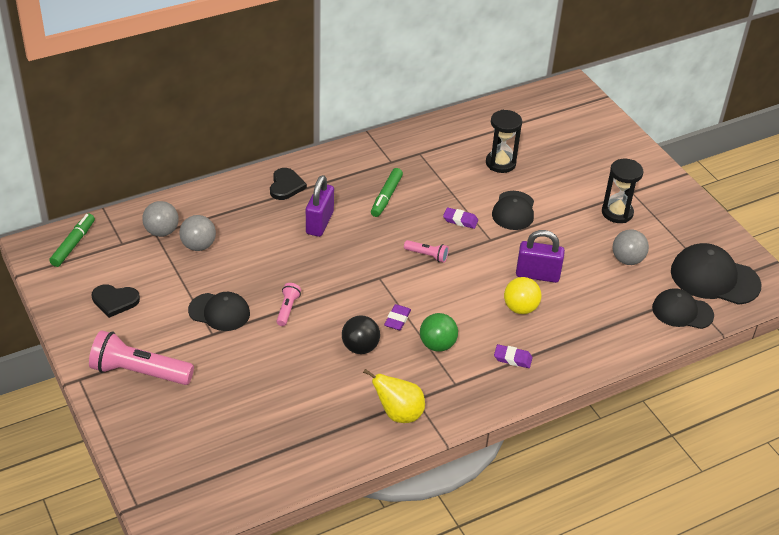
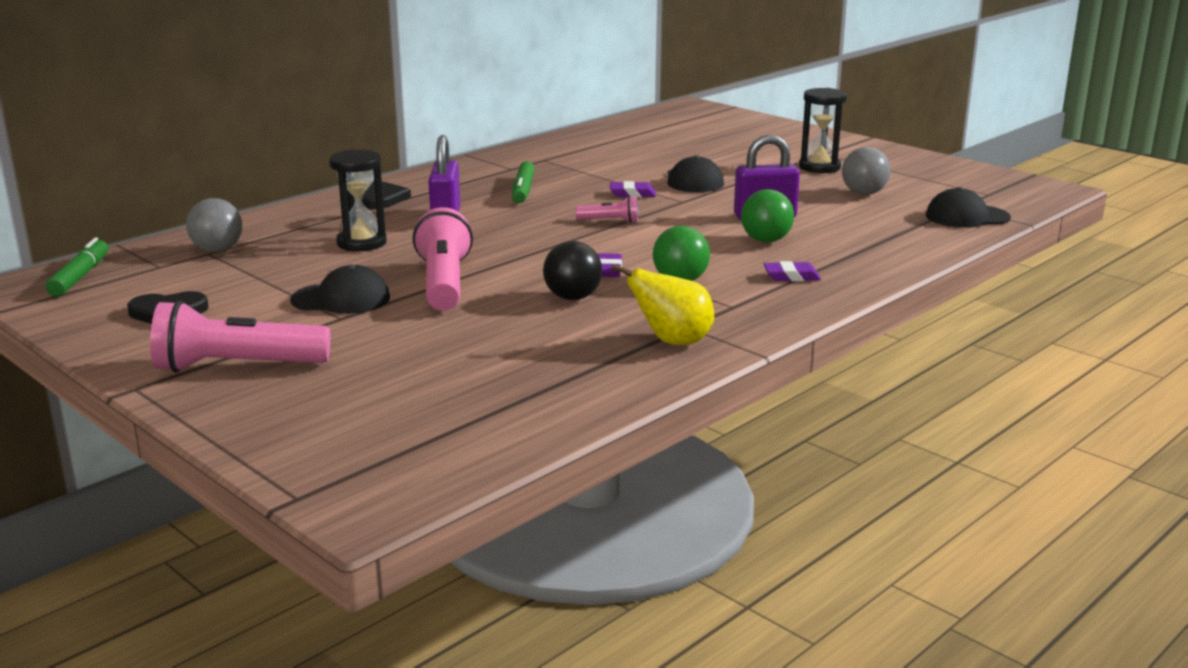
camera: 15 degrees left, 20 degrees down
grey ball [180,215,216,251] -> none
pink flashlight [276,283,301,326] -> pink flashlight [413,207,473,311], size x2.05
black hourglass [486,110,522,173] -> black hourglass moved to [329,150,387,251]
yellow ball [504,277,541,314] -> green ball [741,189,794,242]
black cap [671,243,762,305] -> none

